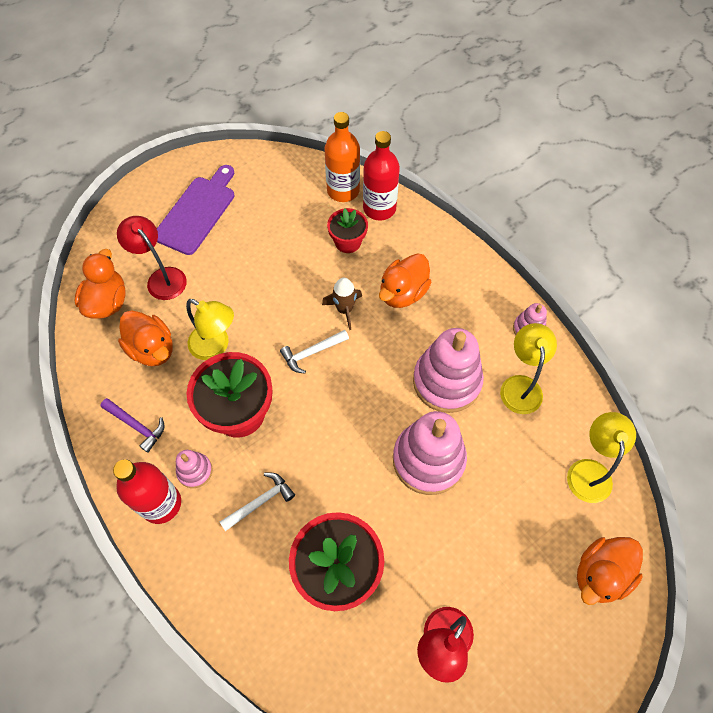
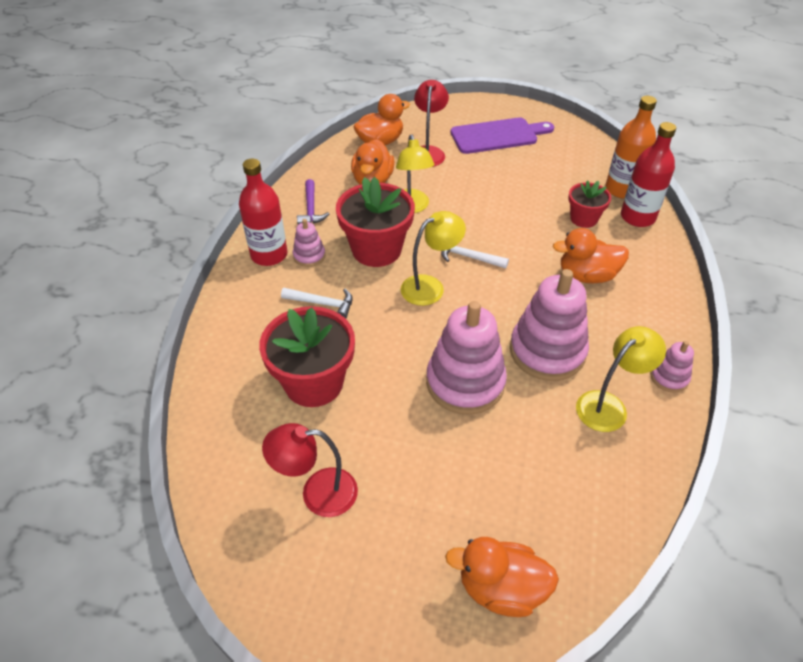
camera: 50 degrees right, 15 degrees down
brown rocket [322,278,362,330] -> none
yellow lamp [567,412,636,503] -> yellow lamp moved to [401,211,466,306]

